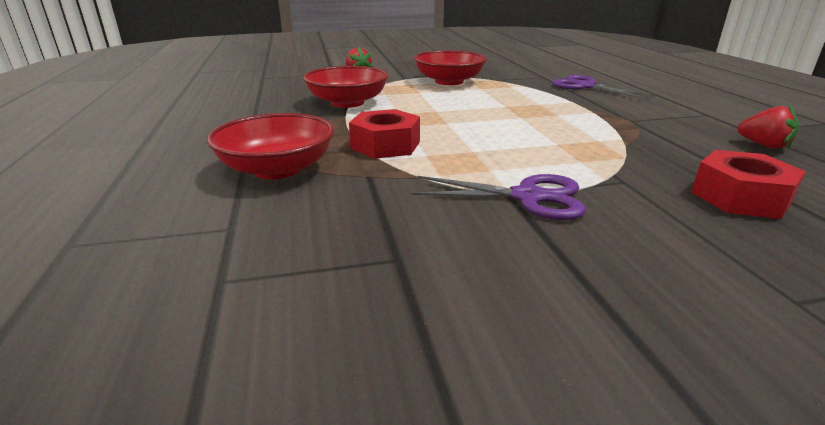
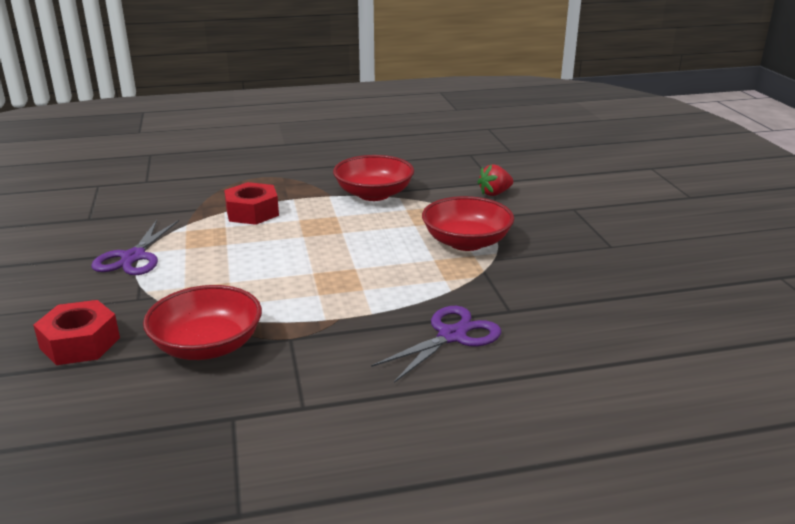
camera: 90 degrees right, 0 degrees up
red bowl [207,113,334,179] -> red bowl moved to [143,285,262,360]
red strawberry [737,106,799,149] -> none

